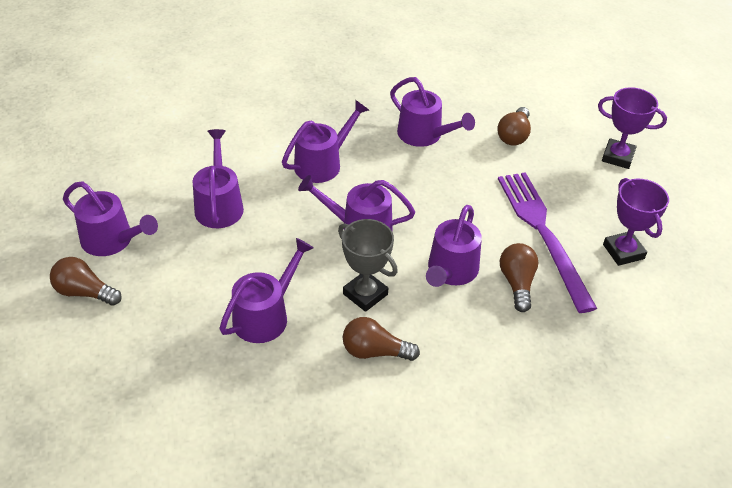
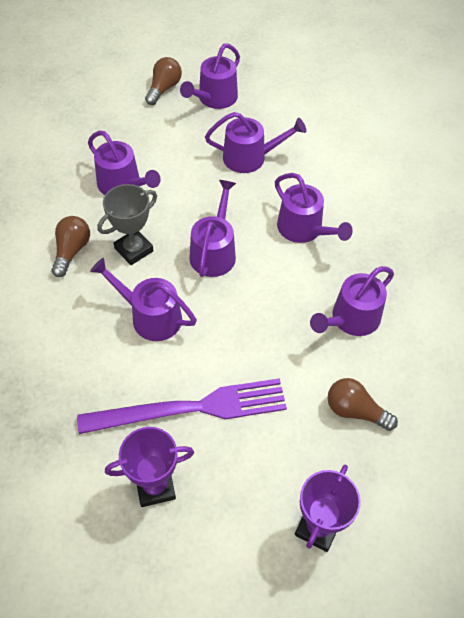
camera: 95 degrees right, 10 degrees up
brown light bulb [500,243,539,312] -> none

